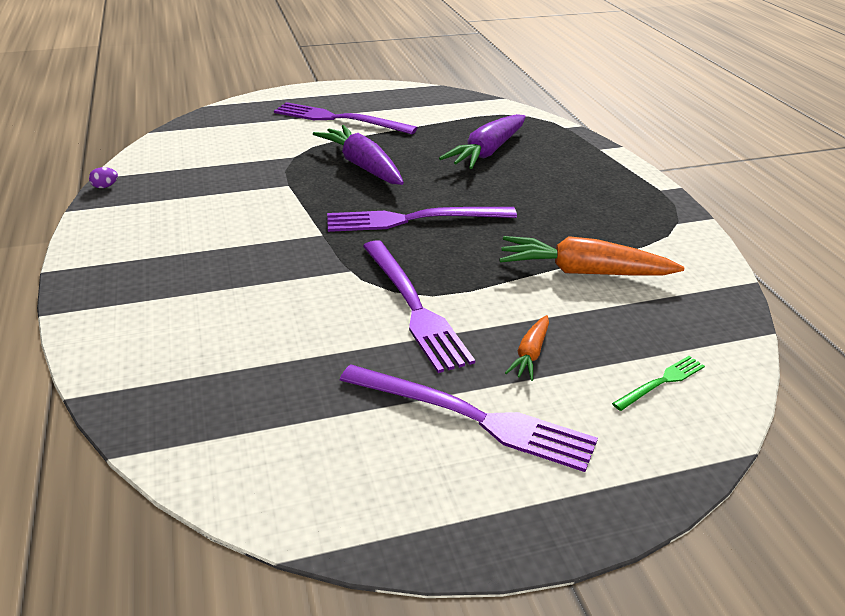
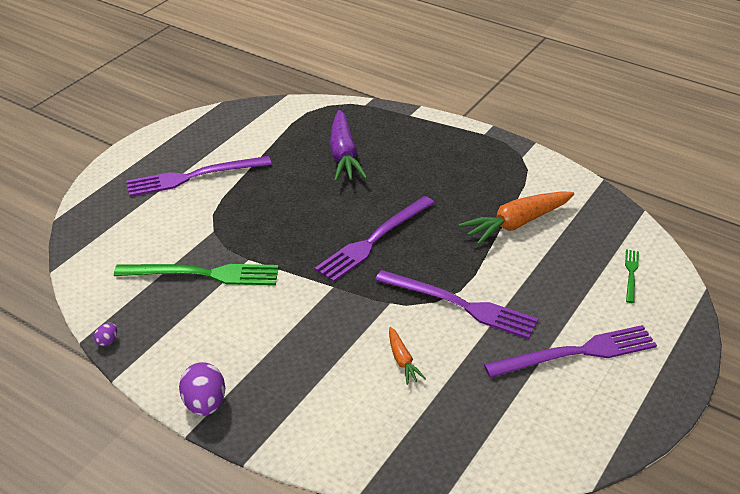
camera: 40 degrees left, 5 degrees up
purple carrot [313,125,404,185] -> none
orange carrot [505,315,549,381] -> orange carrot moved to [389,327,426,385]
none -> green fork [114,264,279,285]
none -> purple egg [179,362,225,416]

